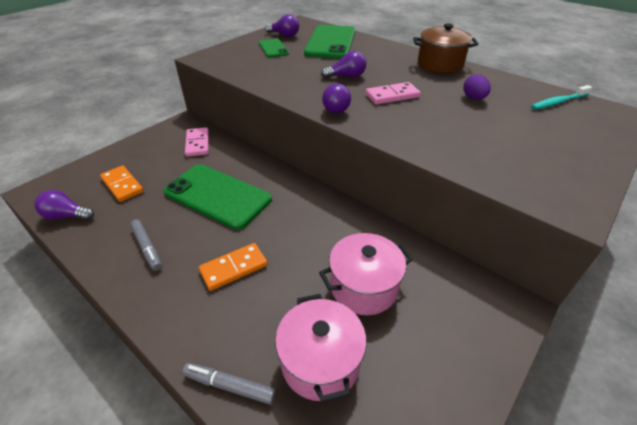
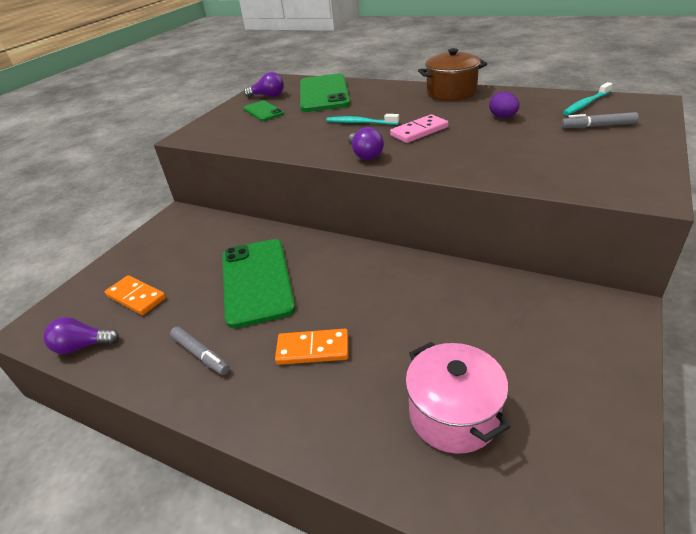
camera: 10 degrees left, 5 degrees down
green phone [164,164,272,230] -> green phone turned 60 degrees clockwise [222,239,296,328]
grey marker [182,363,276,405] -> grey marker moved to [561,112,639,128]
pink domino [185,127,209,157] -> none
orange domino [199,243,267,291] -> orange domino turned 45 degrees clockwise [275,329,349,365]
pink pot [319,233,413,315] -> none
purple light bulb [321,51,367,78] -> turquoise toothbrush [326,114,399,125]

